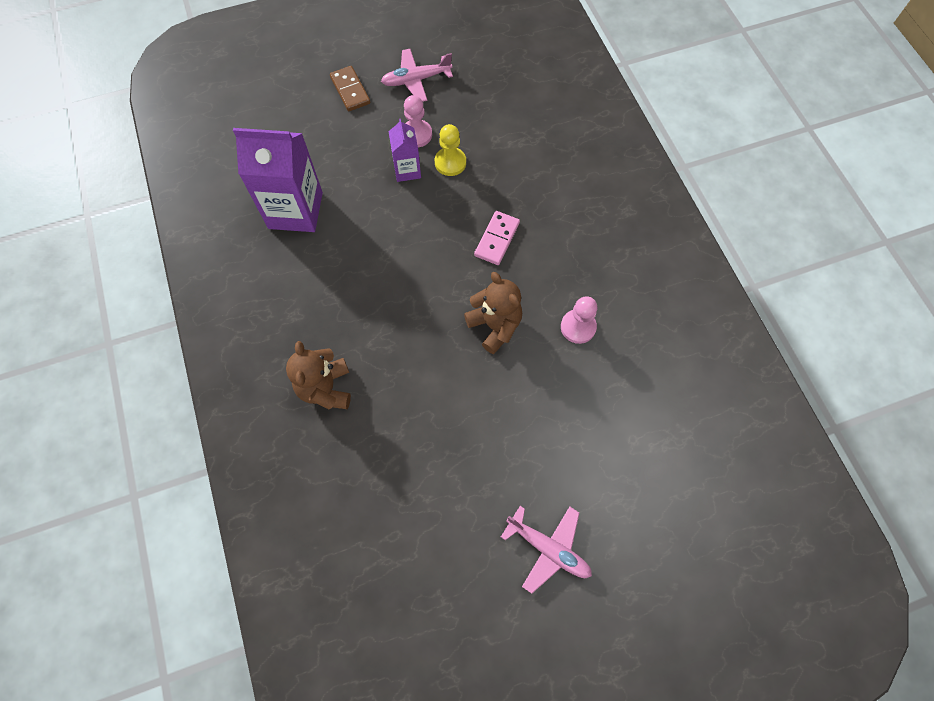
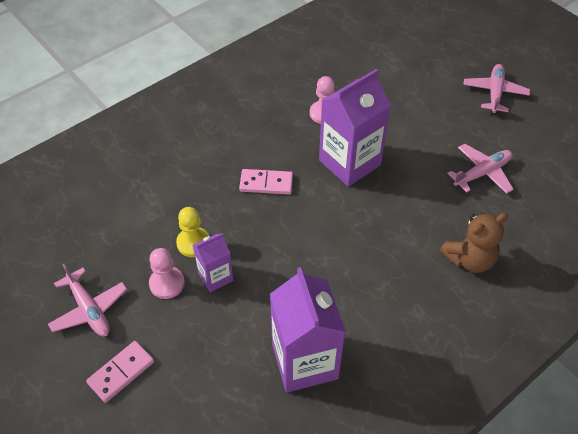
camera: 110 degrees left, 15 degrees down
brown domino [330,66,370,111] -> pink domino [86,341,154,403]
brown teddy bear [464,272,522,354] -> purple carton [319,69,391,187]
none -> pink plane [447,144,514,194]

